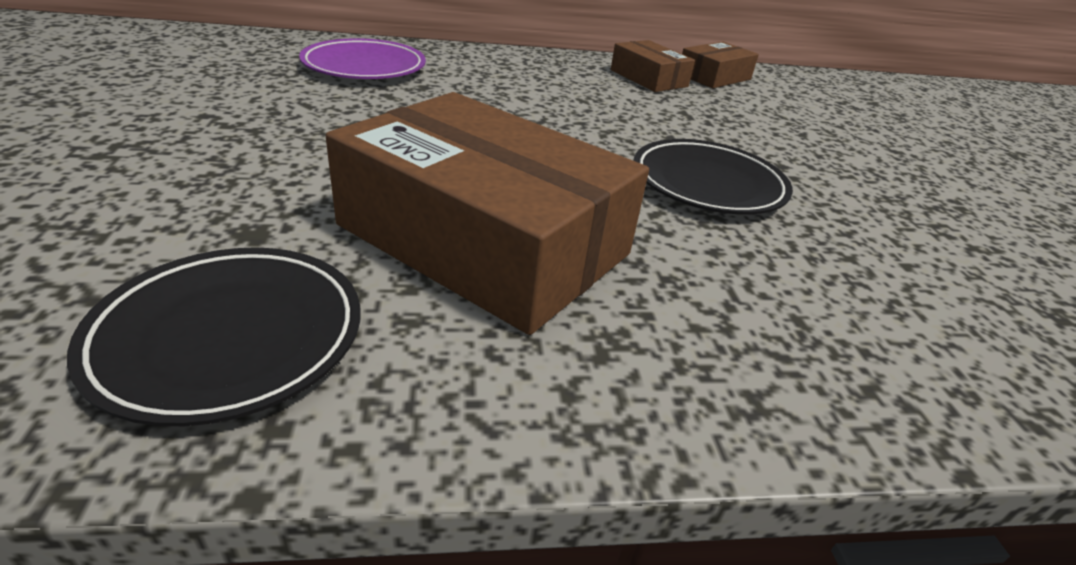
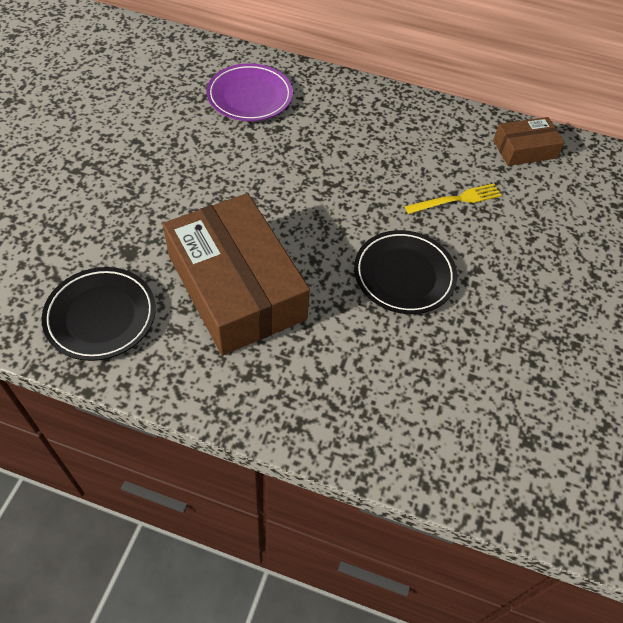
camera: 25 degrees right, 20 degrees up
brown box [611,40,695,92] -> none
none -> yellow fork [405,184,502,214]

